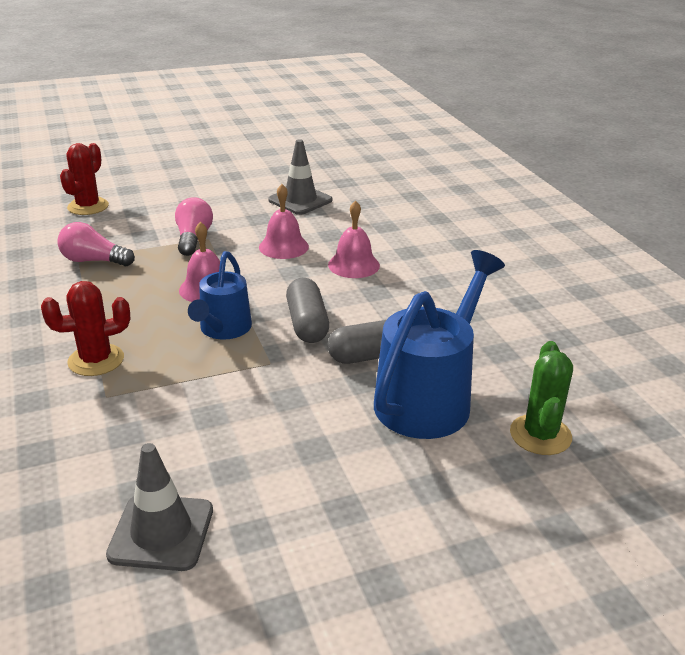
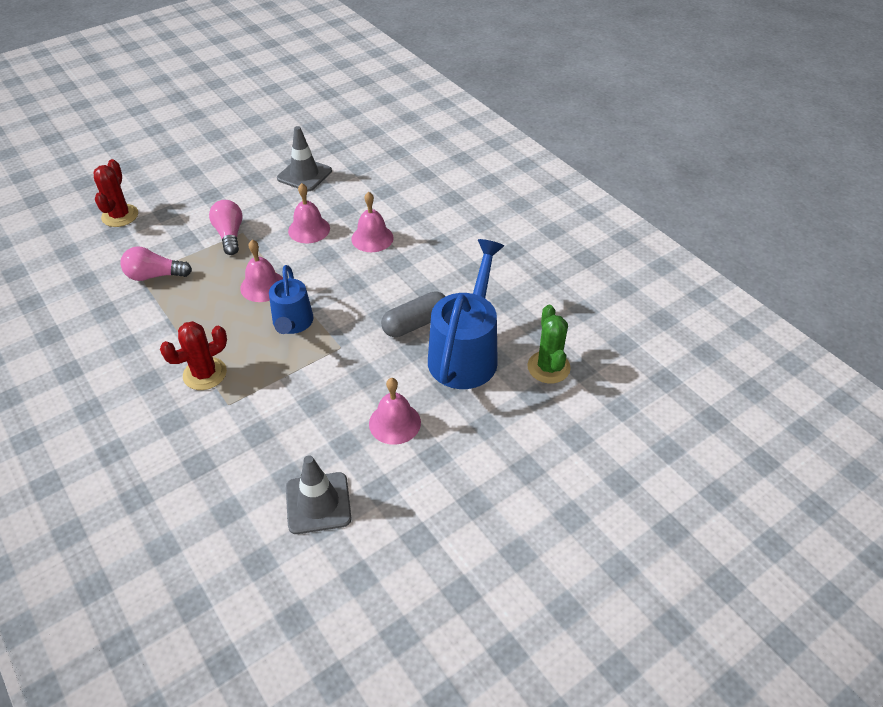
camera: 15 degrees left, 15 degrees up
grey capsule [286,278,329,343] -> none
none -> pink bell [369,378,421,445]

